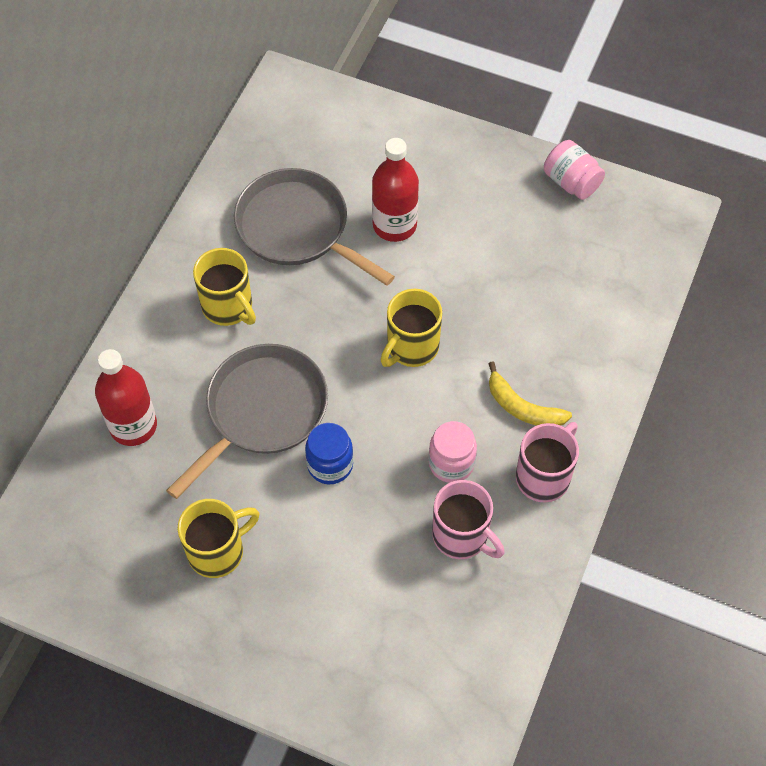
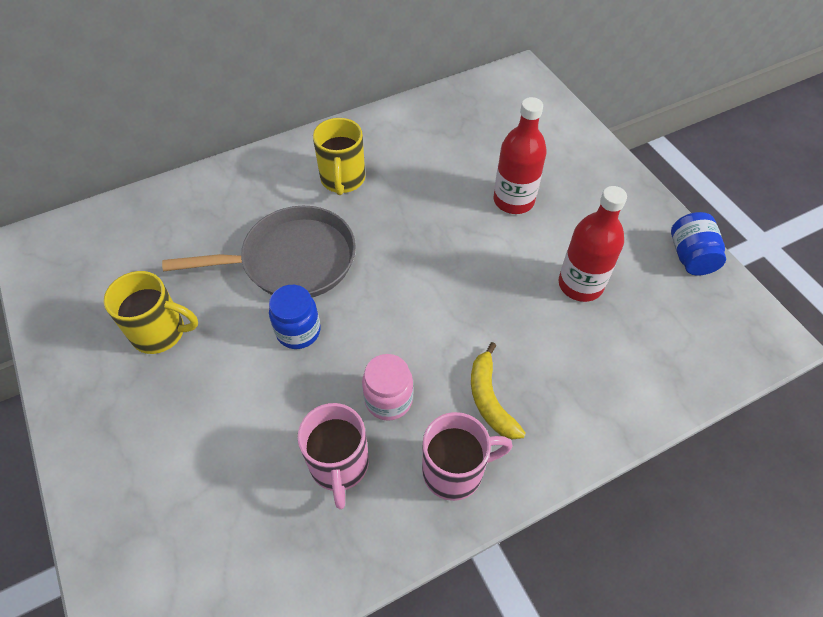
camera: 40 degrees right, 5 degrees down
red bottle [95,349,157,446] -> red bottle moved to [559,186,627,302]
grey pan [234,168,395,286] -> none
yellow mug [381,289,442,367] -> none
pink jar [544,140,605,200] -> blue jar [671,212,726,275]

